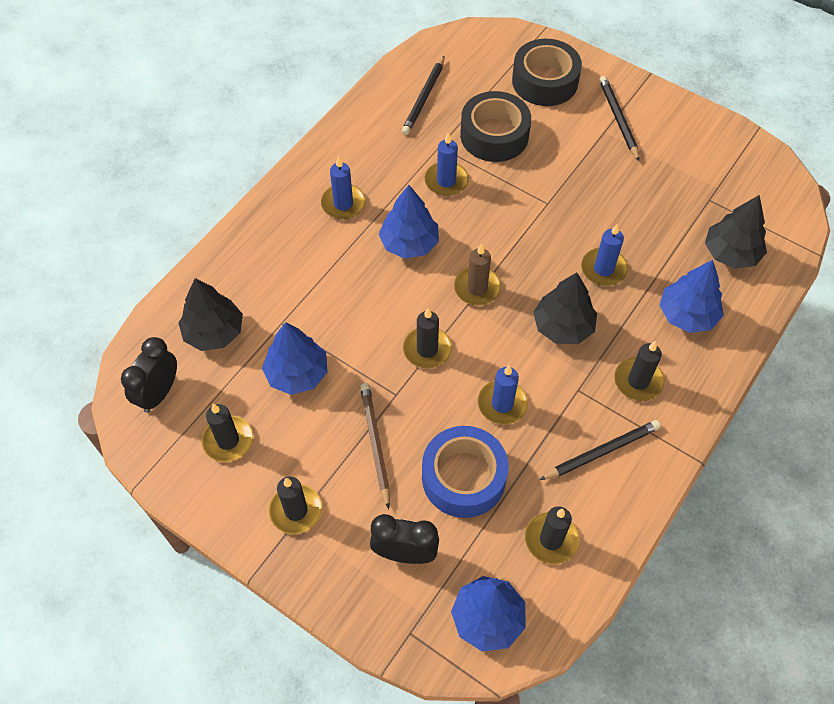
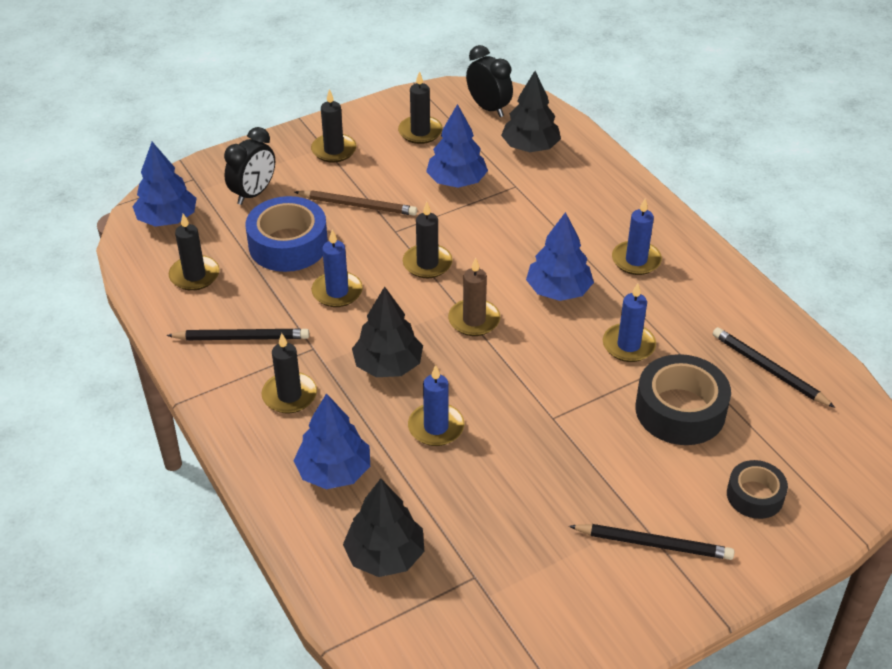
camera: 115 degrees right, 15 degrees down
black tape [512,39,582,106] -> black tape [727,460,788,519], size x0.59
black pencil [540,420,661,480] -> black pencil turned 90 degrees counterclockwise [166,329,309,340]

